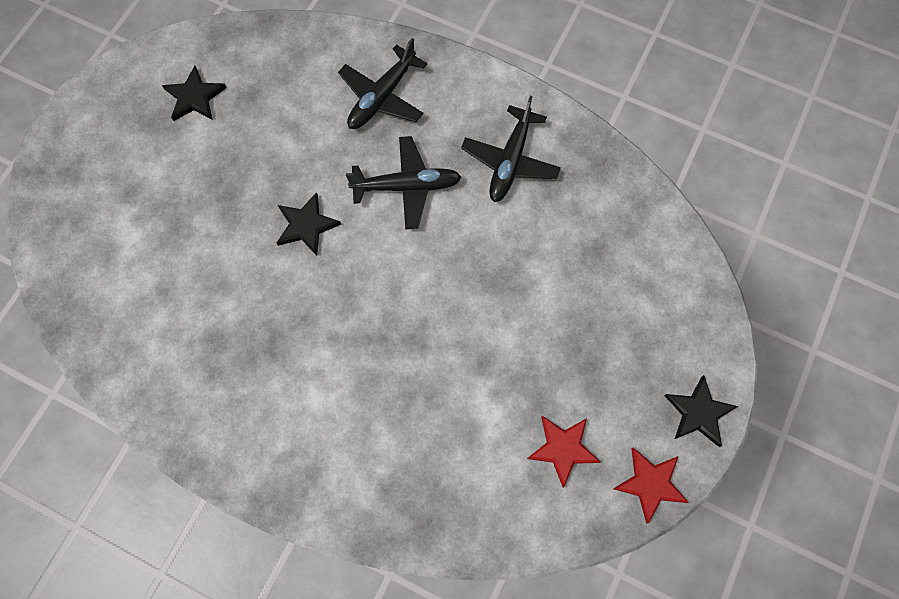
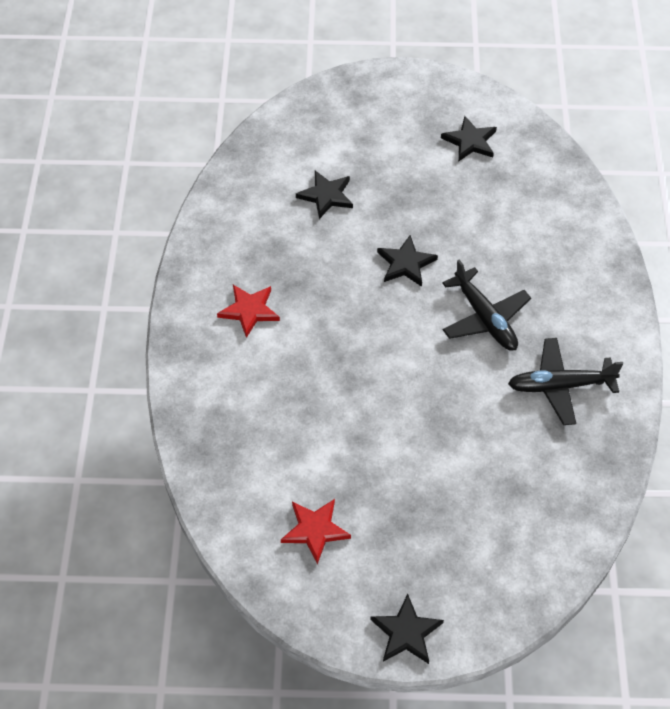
camera: 65 degrees right, 15 degrees down
black plane [338,38,427,129] -> none
red star [613,448,689,524] -> red star moved to [217,285,280,338]
none -> black star [296,171,353,219]

